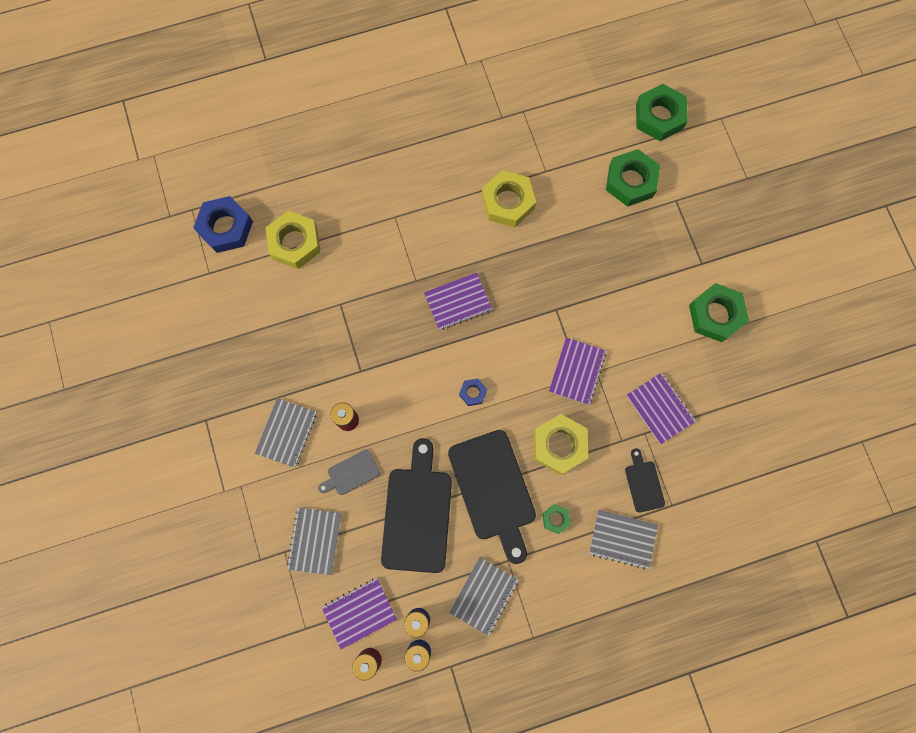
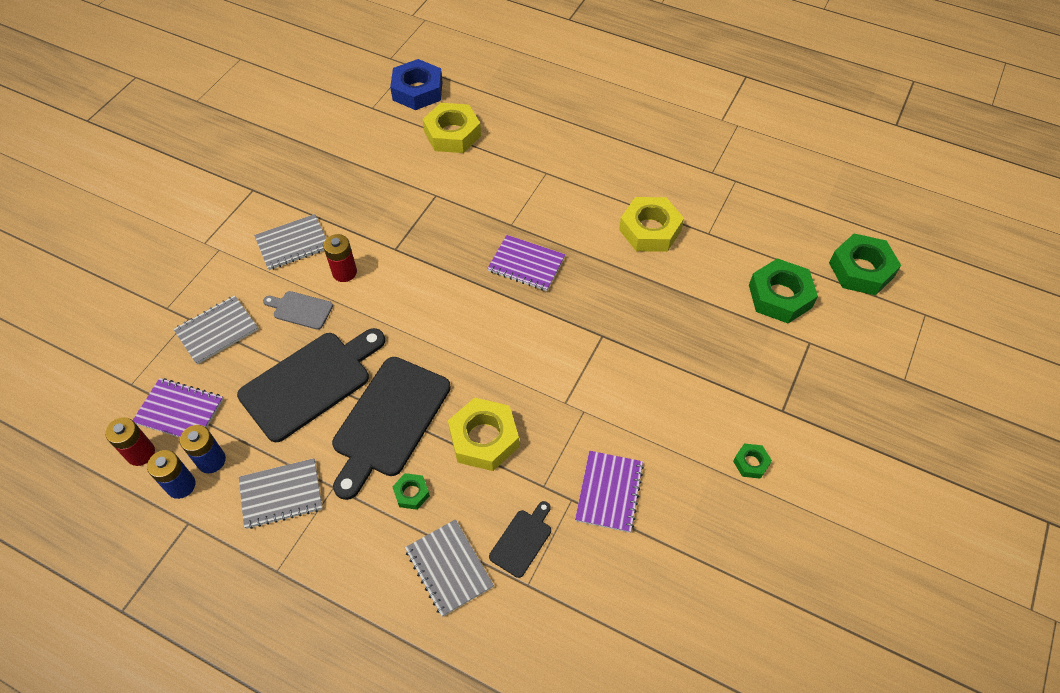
camera: 45 degrees right, 20 degrees down
blue nut [459,379,487,406] -> none
purple notebook [549,338,606,405] -> none
green nut [689,283,749,342] -> green nut [733,443,772,479], size x0.49

